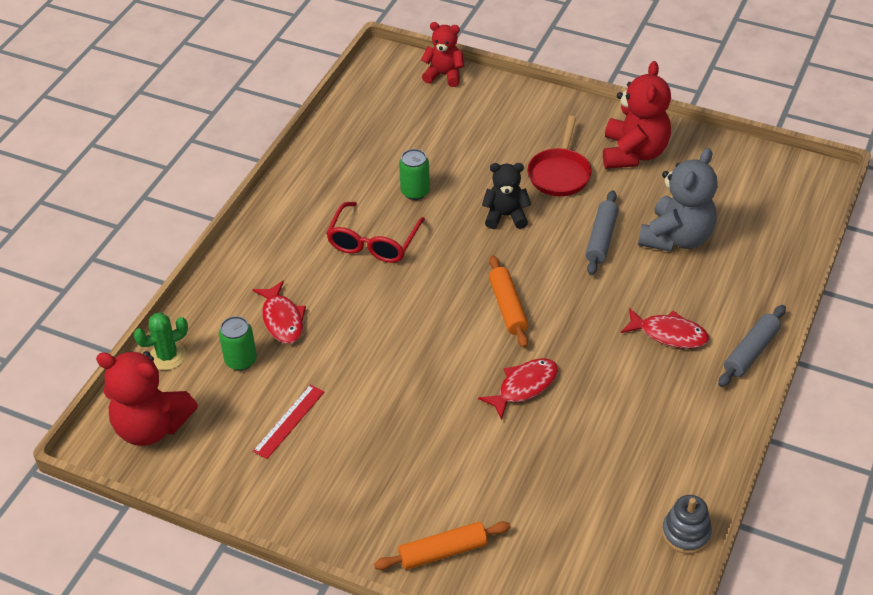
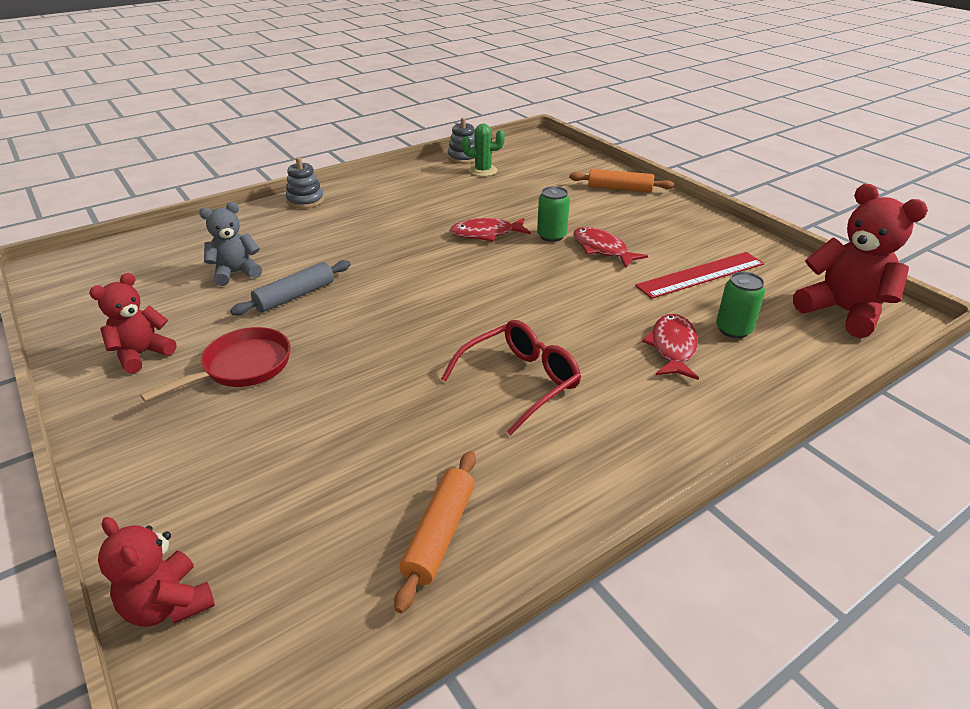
camera: 150 degrees left, 10 degrees down
green cactus [134,313,188,370] -> green cactus moved to [462,124,505,177]
red ruler [253,384,324,459] -> red ruler [635,252,764,299], size x1.52
green can [399,149,430,200] -> green can moved to [537,186,570,242]
black teddy bear [482,163,531,229] -> none
orange rolling pin [489,255,528,348] -> orange rolling pin moved to [394,451,476,613]
red teddy bear [603,61,671,169] -> red teddy bear [89,273,176,374], size x0.62
red fish [621,308,709,349] -> red fish moved to [573,227,648,268]
grey teddy bear [638,148,718,252] -> grey teddy bear [199,202,262,286], size x0.62
grey rolling pin [718,305,786,387] -> grey stacking toy [286,157,324,209]

